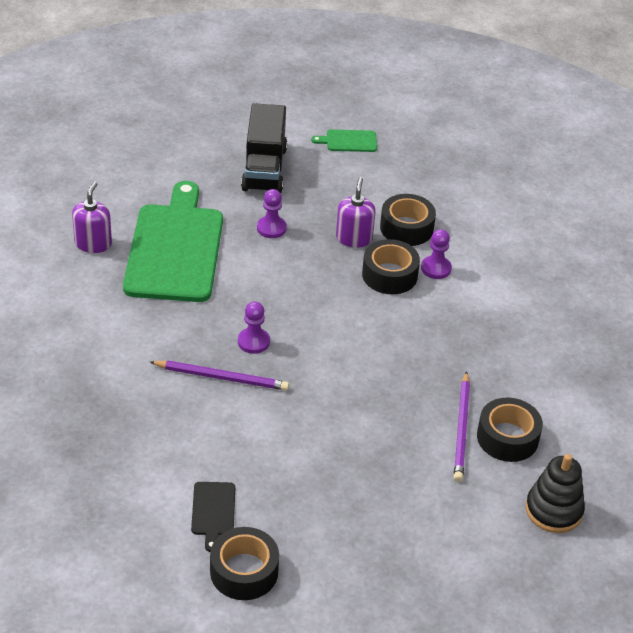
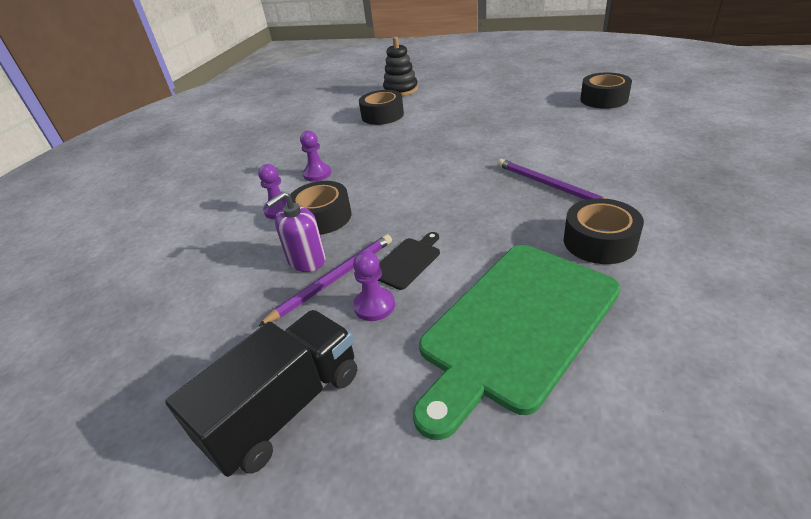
camera: 135 degrees left, 5 degrees down
purple soap dispenser [72,182,112,253] -> none
black cutting board [191,482,235,552] -> black cutting board moved to [378,232,440,290]
purple pawn [238,301,270,354] -> purple pawn moved to [300,130,331,182]
green cutting board [311,129,377,152] -> none
black tape [380,194,436,246] -> black tape moved to [564,198,644,264]
purple pencil [454,371,470,482] -> purple pencil moved to [259,234,392,326]

